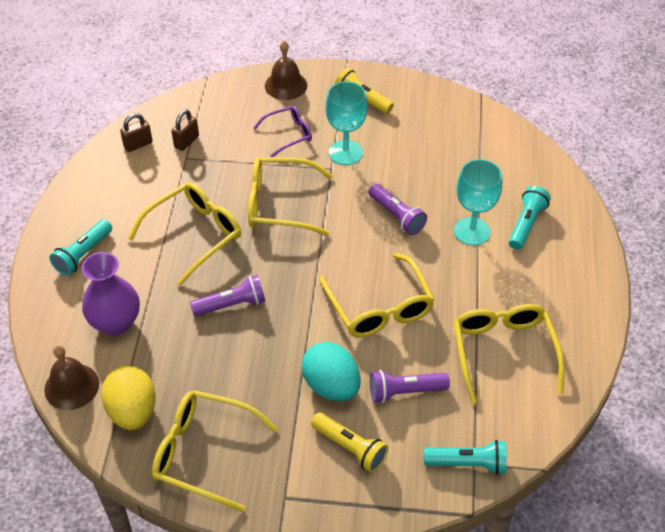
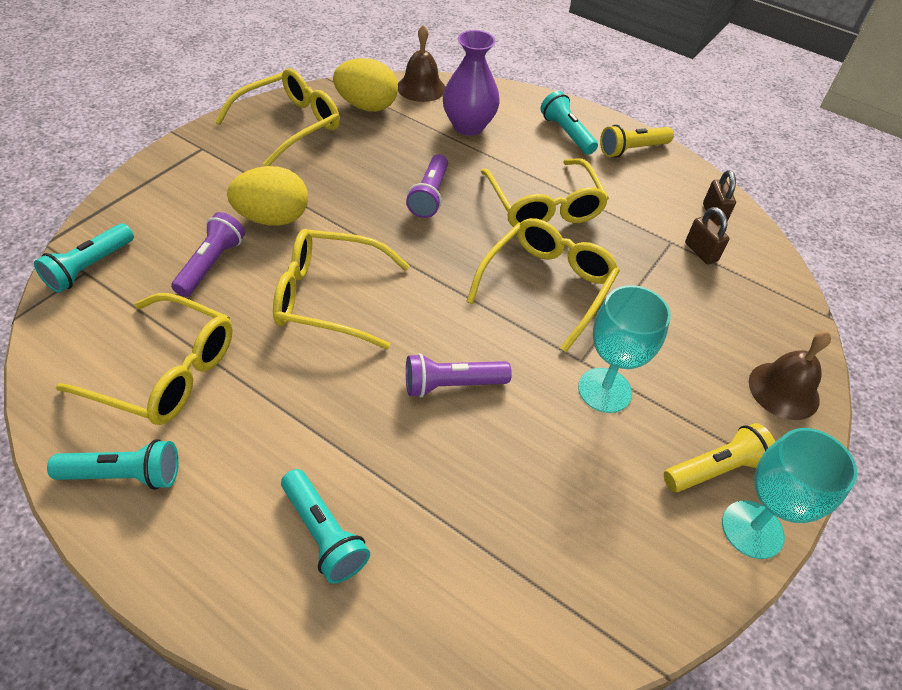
camera: 115 degrees right, 0 degrees up
purple glasses [253,106,312,157] -> none
turquoise egg [302,342,361,401] -> yellow egg [227,166,308,226]
yellow flashlight [311,412,388,473] -> yellow flashlight moved to [600,125,674,158]
turquoise goblet [454,159,502,246] -> turquoise goblet moved to [722,428,857,559]
none -> turquoise flashlight [47,439,179,490]

